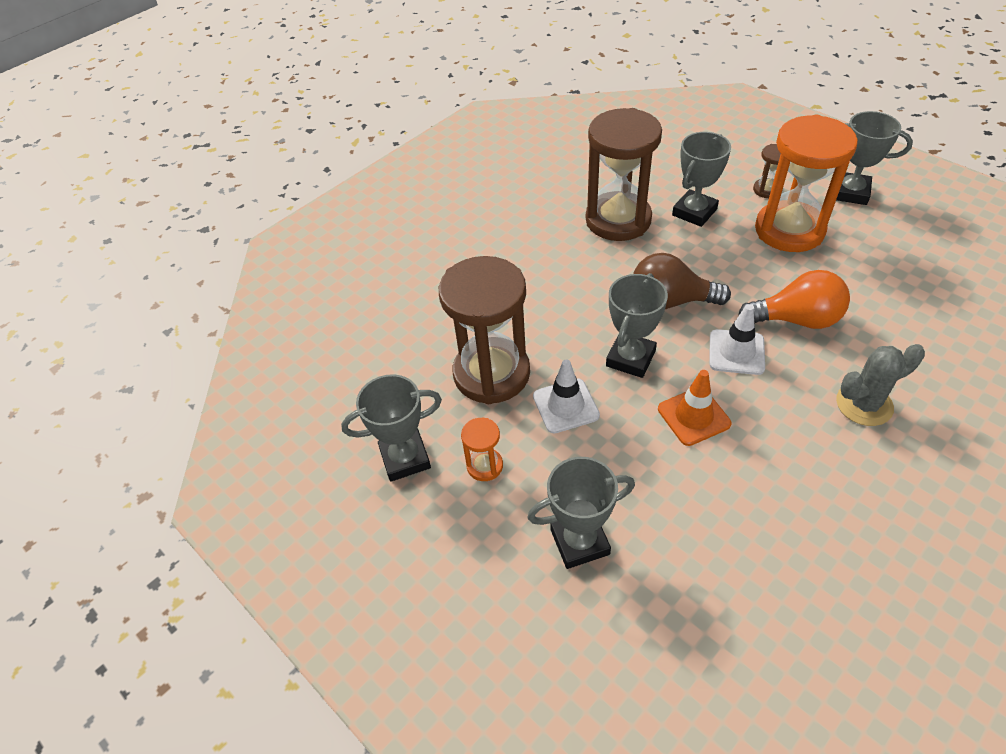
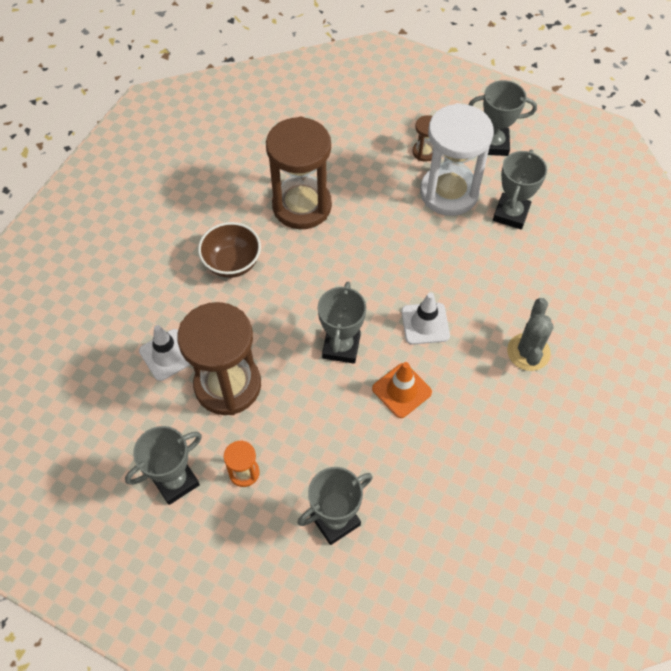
camera: 20 degrees left, 10 degrees up
white traffic cone [533,360,600,433] -> white traffic cone moved to [139,325,191,381]
brown light bulb [633,253,731,309] -> none
grey trophy [672,132,731,227] -> grey trophy moved to [493,150,547,230]
orange light bulb [738,270,850,329] -> none
orange hourglass [755,115,858,252] -> white hourglass [420,103,494,216]
grey cactus [836,344,925,426] -> grey cactus turned 45 degrees counterclockwise [507,298,554,371]
none -> brown bowl [198,222,261,278]

